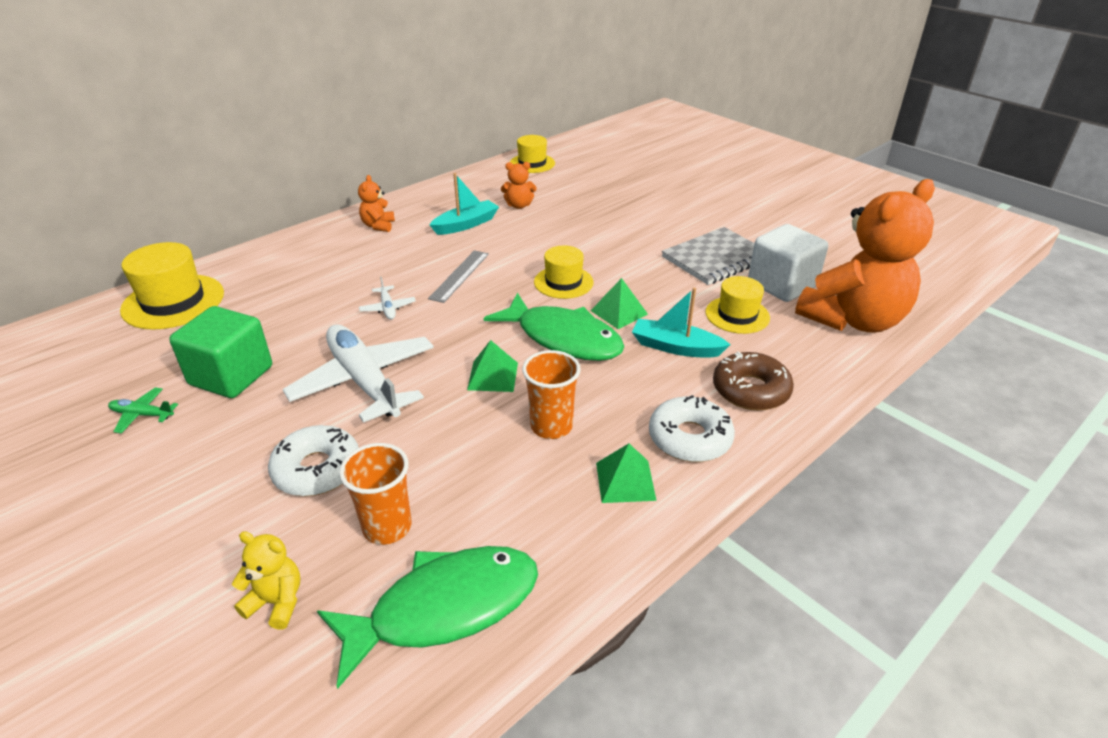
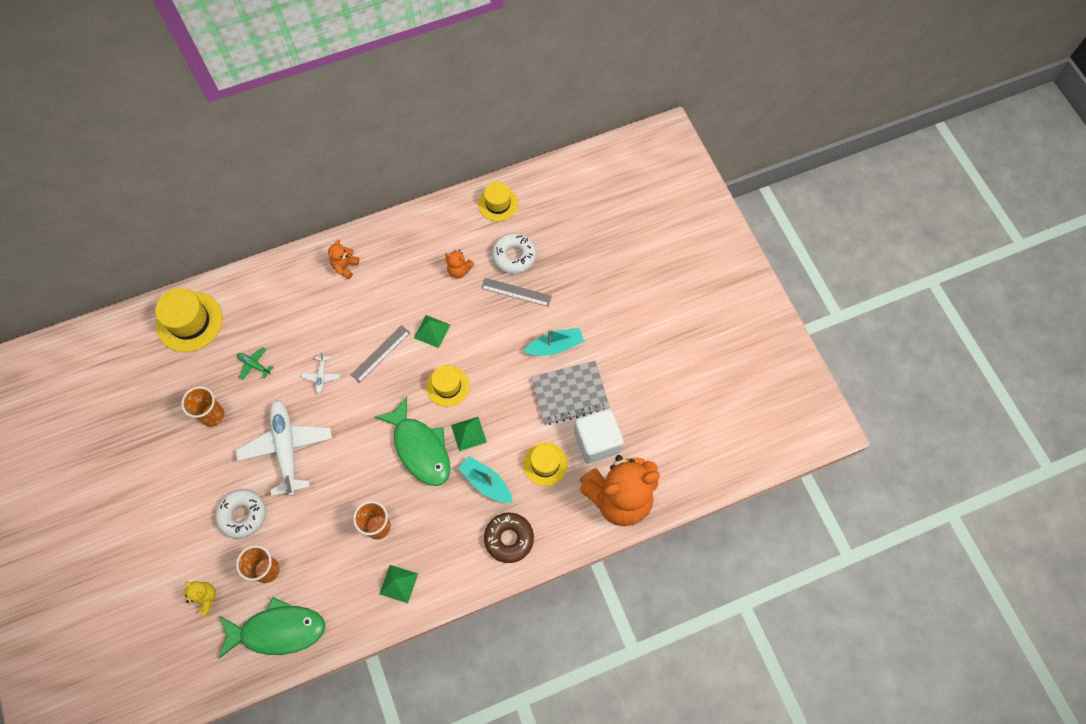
camera: 20 degrees right, 30 degrees up
green plane [108,387,178,433] -> green plane moved to [237,347,273,380]
green cube [169,306,272,398] -> orange cup [181,386,225,427]
turquoise boat [429,173,499,235] -> turquoise boat moved to [524,328,584,356]
green pyramid [467,340,518,392] -> green pyramid moved to [414,315,450,348]
white donut [649,395,735,462] -> white donut moved to [492,233,536,274]
none -> grey ruler [481,278,552,307]

